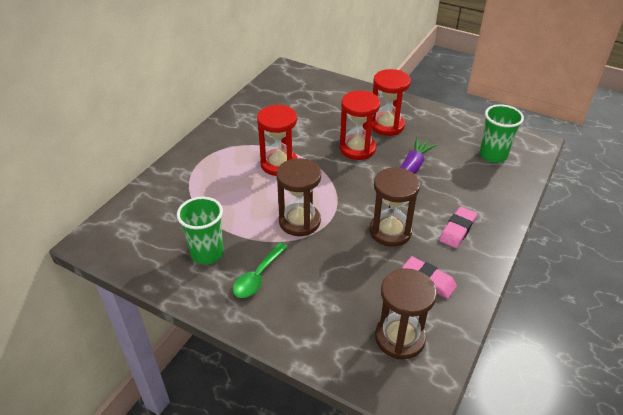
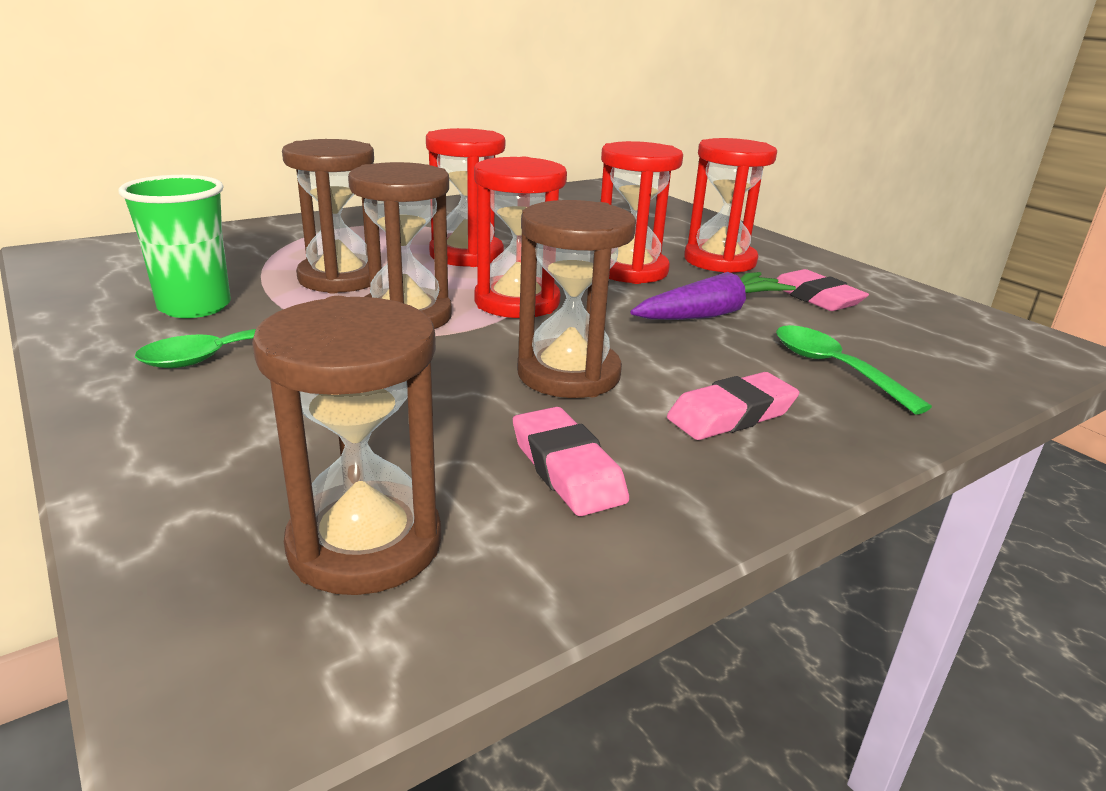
camera: 25 degrees right, 15 degrees down
green cup [480,104,524,163] -> none
none -> brown hourglass [282,139,374,294]
none -> red hourglass [474,157,567,318]
none -> pink eraser [776,269,869,311]
none -> green spoon [776,325,932,415]

